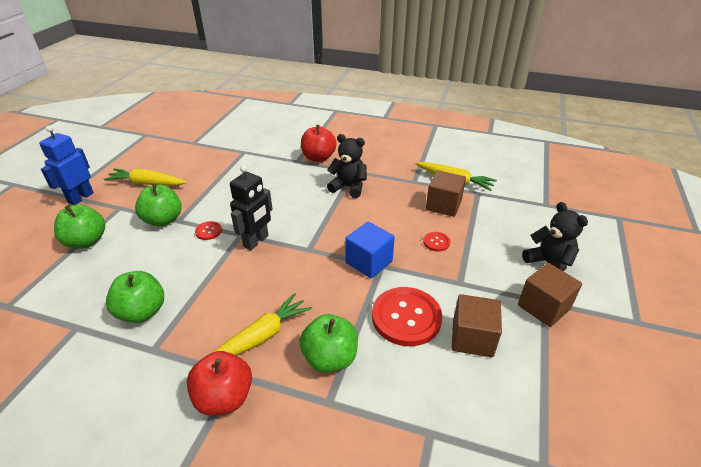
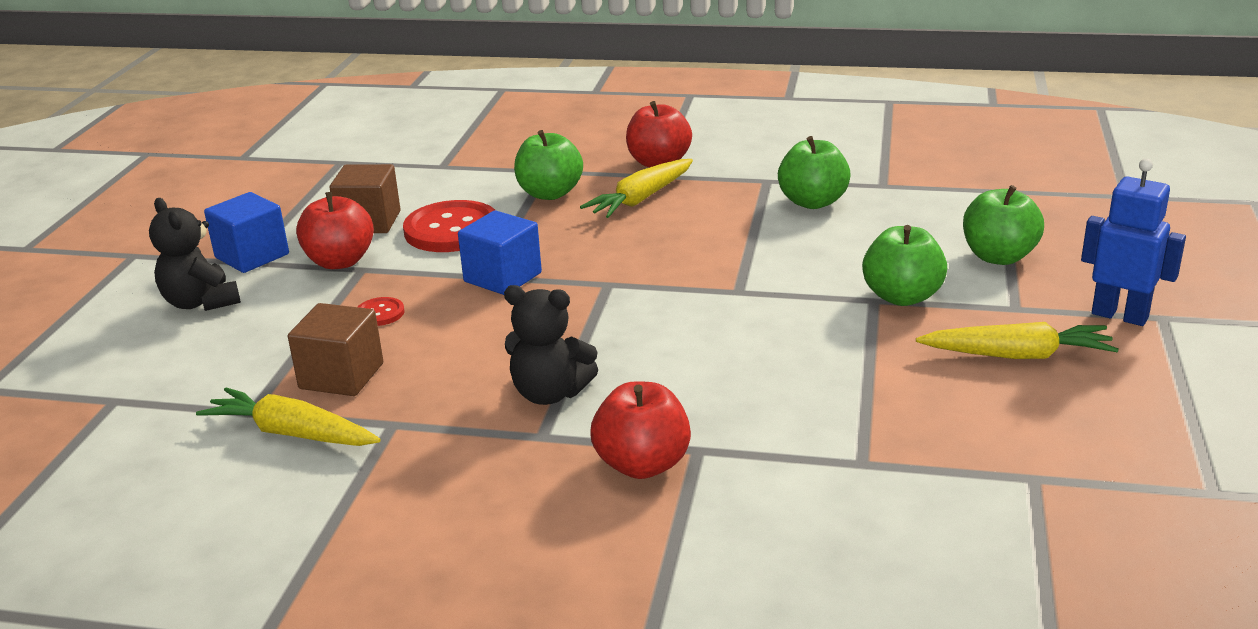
camera: 175 degrees right, 10 degrees down
blue robot [39,125,94,205] -> blue robot turned 75 degrees counterclockwise [1081,158,1186,326]
red button [195,221,222,240] -> none
black robot [230,165,273,250] -> none
brown cube [518,263,582,327] -> blue cube [204,192,289,273]
none -> red apple [296,192,374,269]

